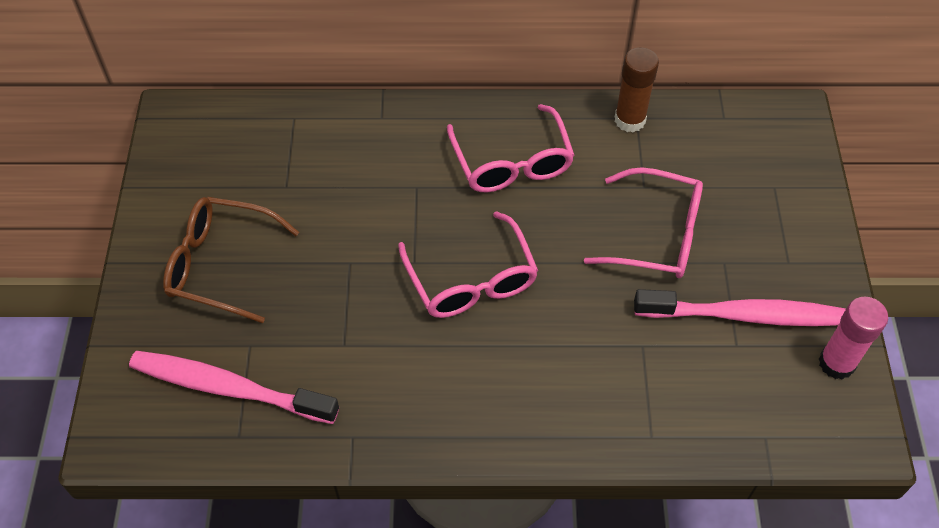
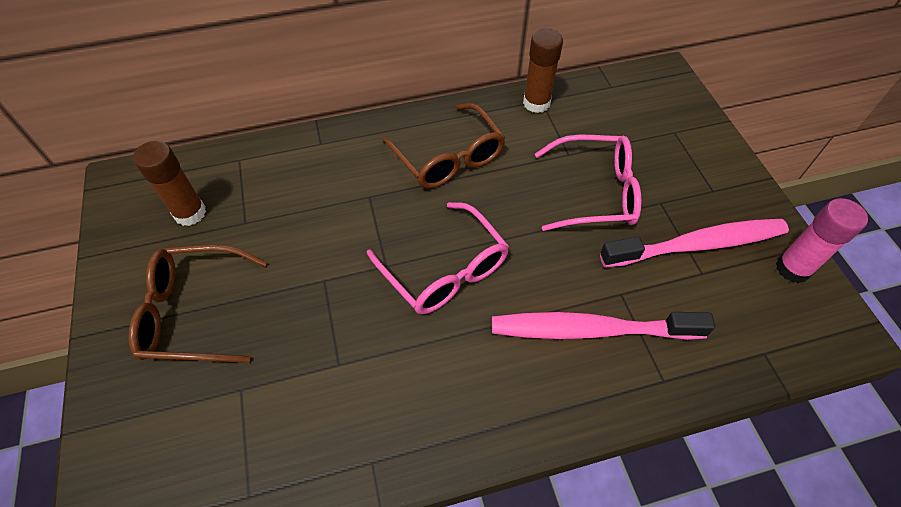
camera: 15 degrees left, 0 degrees up
pink toothbrush [129,351,339,424] -> pink toothbrush moved to [492,312,715,340]
pink glasses [447,104,575,192] -> brown glasses [382,103,506,189]
none -> brown glue stick [133,141,206,226]

